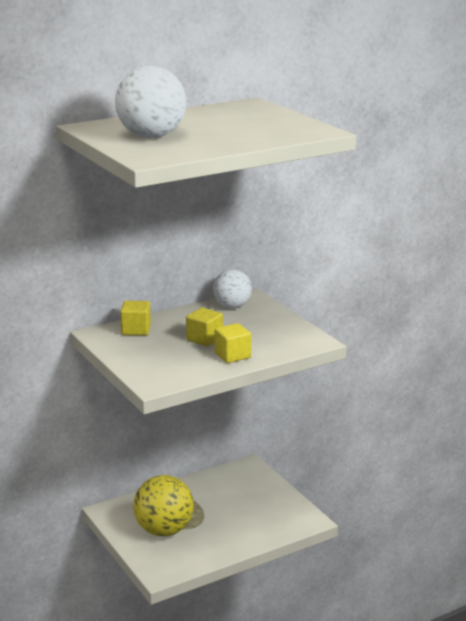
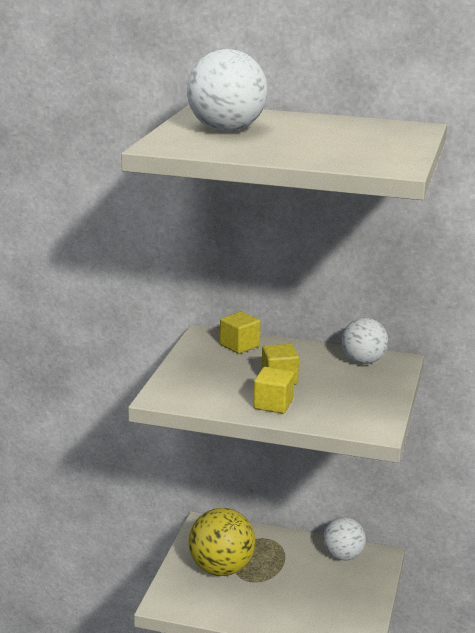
camera: 45 degrees right, 0 degrees up
none -> white ball [323,517,366,560]

